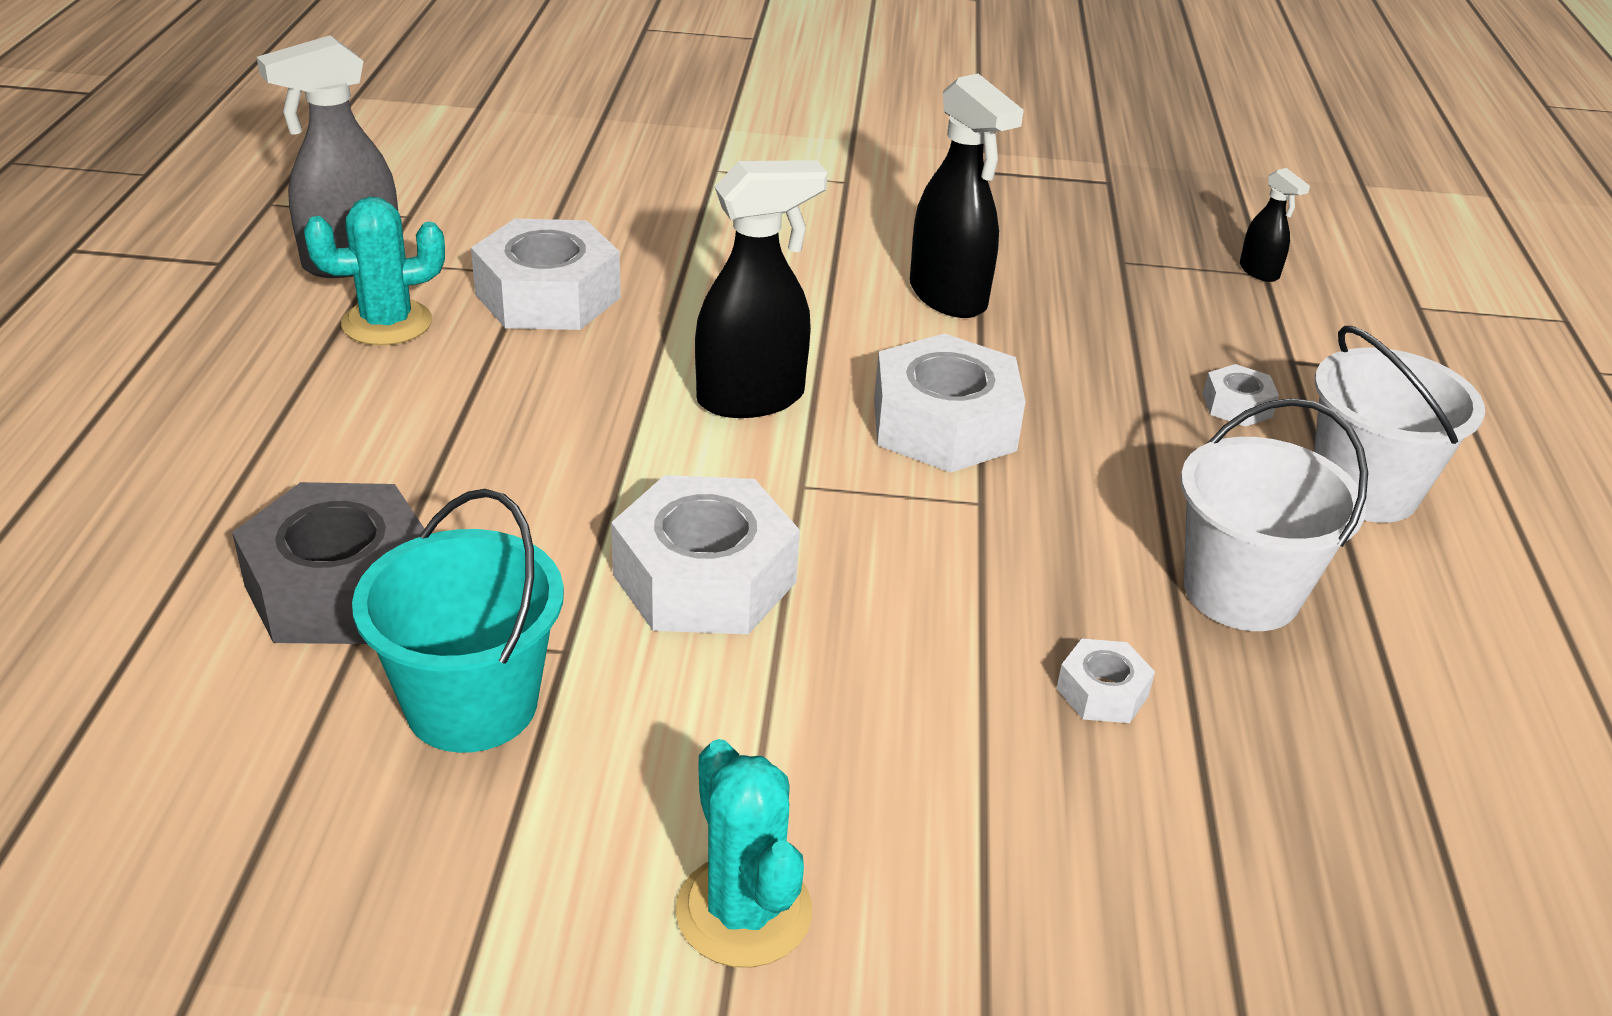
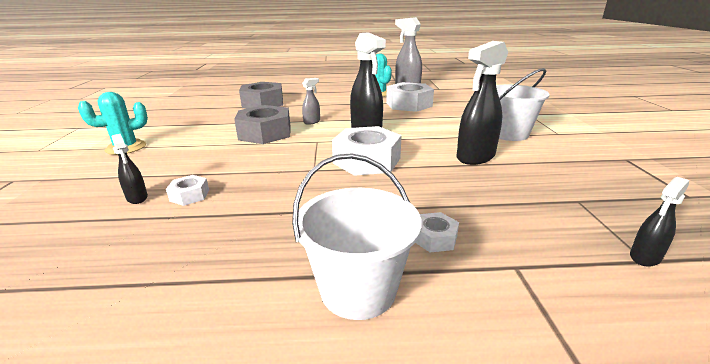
camera: 85 degrees right, 10 degrees down
turquoise bucket [352,489,564,753] -> none
white nut [611,475,800,634] -> grey nut [234,105,291,144]
white bucket [1181,398,1368,631] -> white bucket moved to [496,68,550,141]
none -> black spray bottle [112,134,148,204]
none -> grey spray bottle [302,78,320,125]

